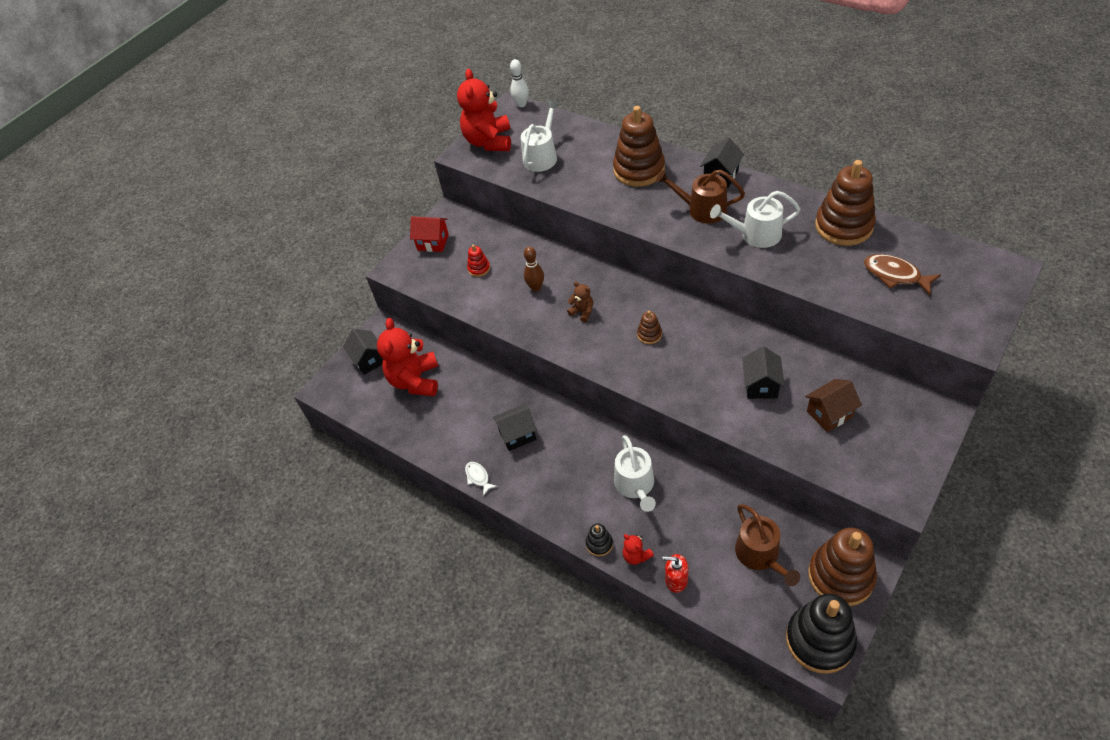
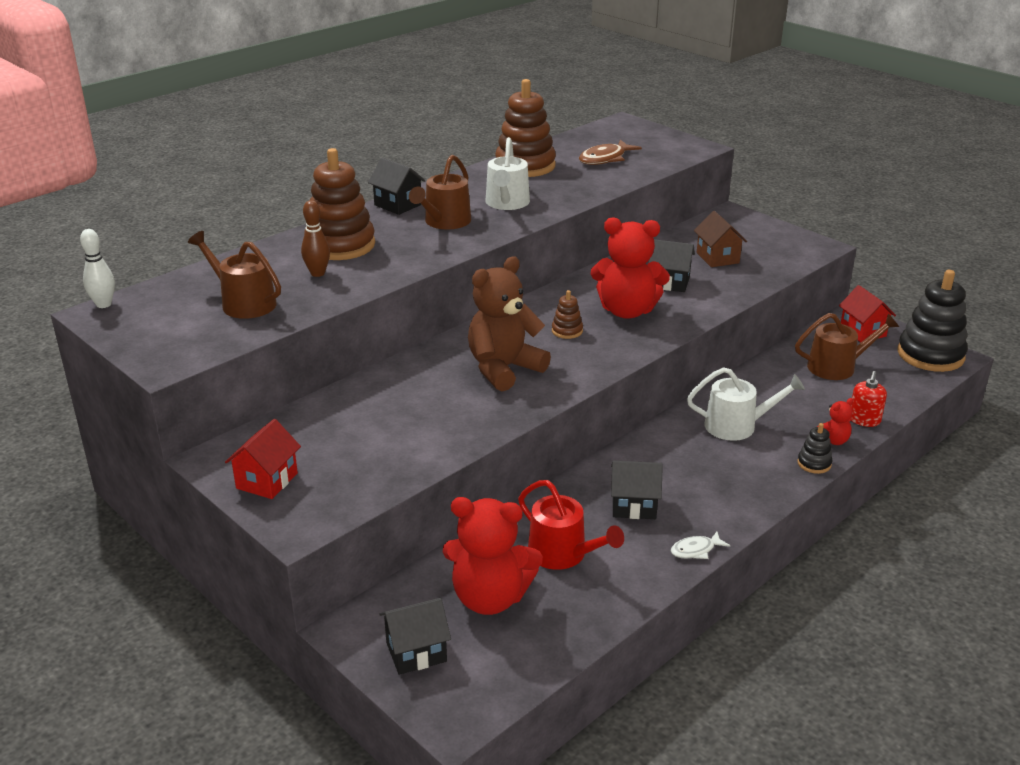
camera: 85 degrees left, 20 degrees down
red teddy bear [457,69,511,151] -> red teddy bear moved to [591,217,670,319]
red stacking toy [467,245,490,277] -> none
black house [493,404,537,451] -> black house turned 75 degrees counterclockwise [611,461,663,519]
white watering can [521,101,559,172] -> brown watering can [188,231,281,319]
brown bowling pin [524,246,544,292] -> brown bowling pin moved to [301,200,330,277]
brown teddy bear [567,282,593,322] -> brown teddy bear [468,256,551,391], size x2.21
brown stacking toy [808,528,877,606] -> red house [839,285,896,343]
none -> red watering can [518,480,624,570]

